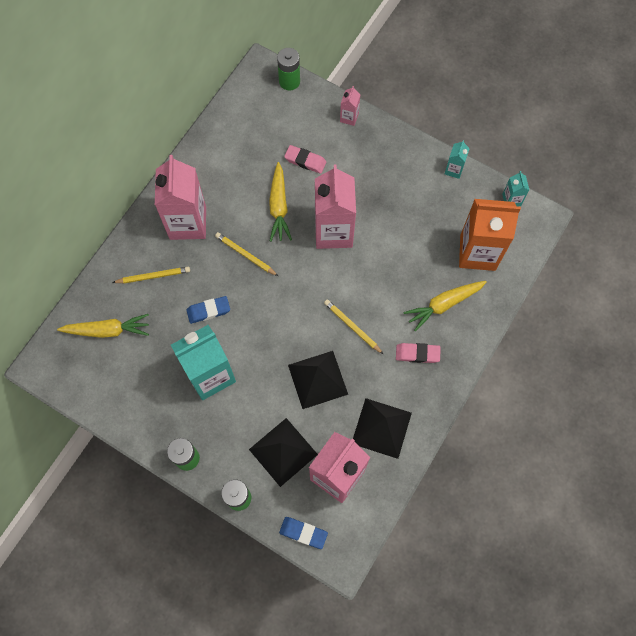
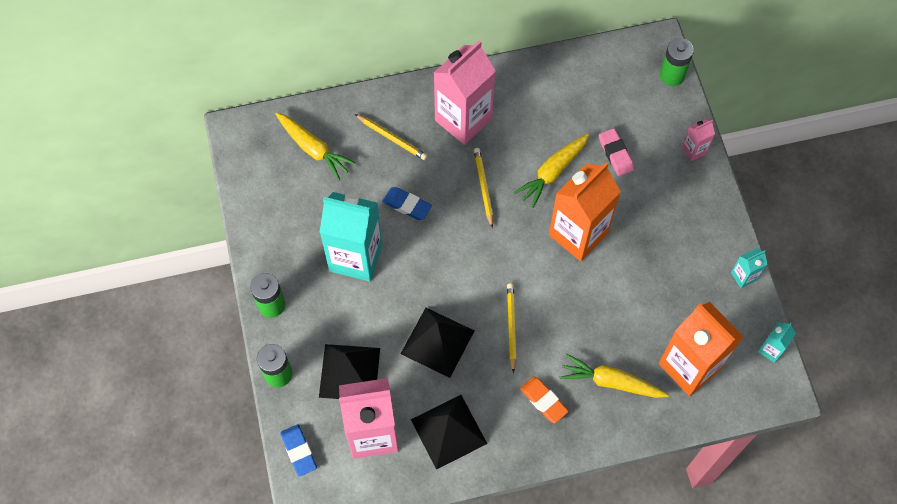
camera: 45 degrees right, 5 degrees down
pink carton [315,164,356,249] -> orange carton [549,162,621,261]
pink eraser [396,343,441,363] -> orange eraser [520,377,569,423]

